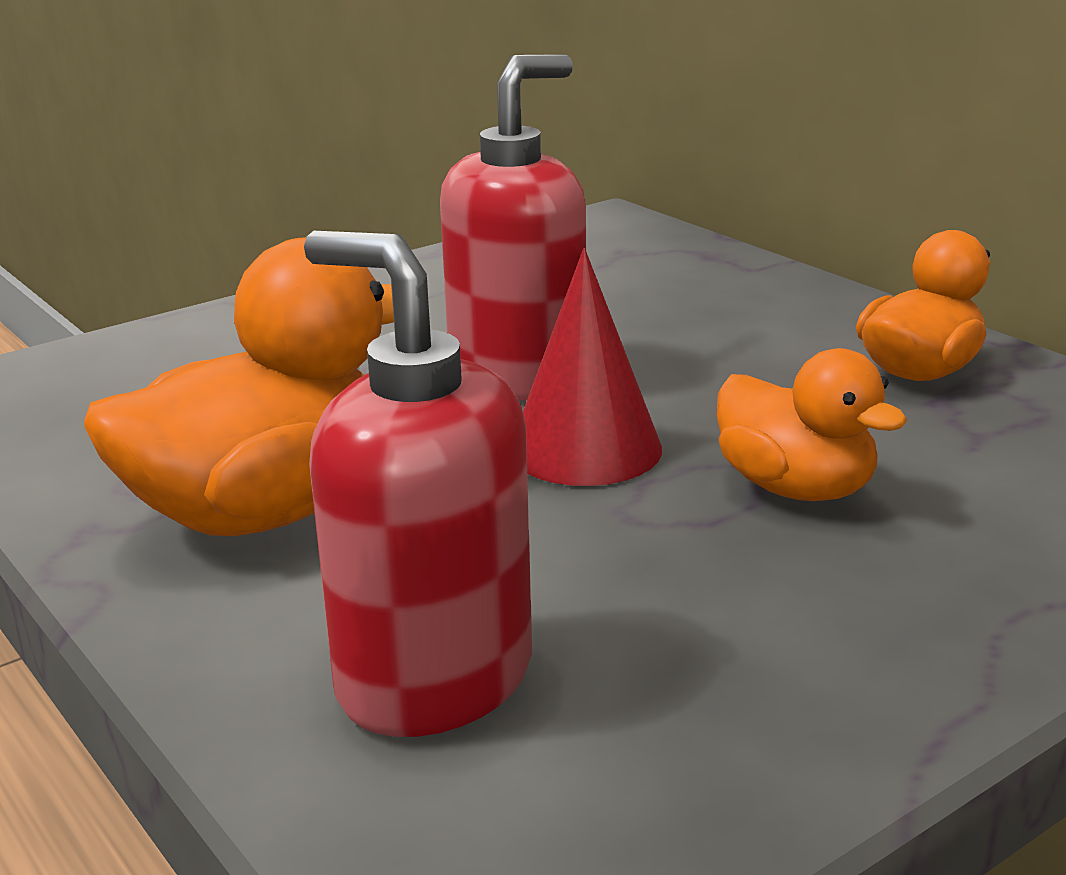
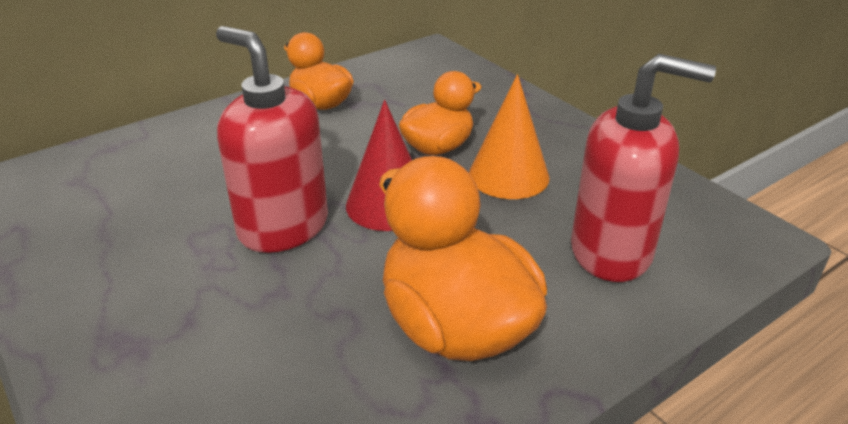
camera: 90 degrees left, 10 degrees up
red soap dispenser [304,231,532,737] -> red soap dispenser turned 120 degrees counterclockwise [571,54,716,282]
none -> orange cone [469,74,550,199]

